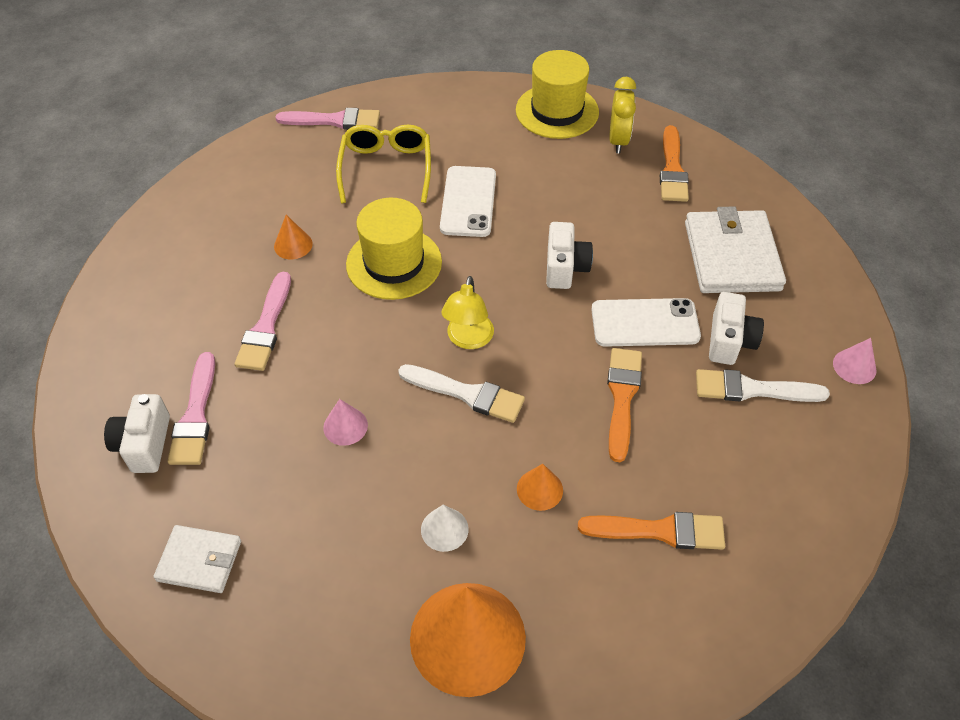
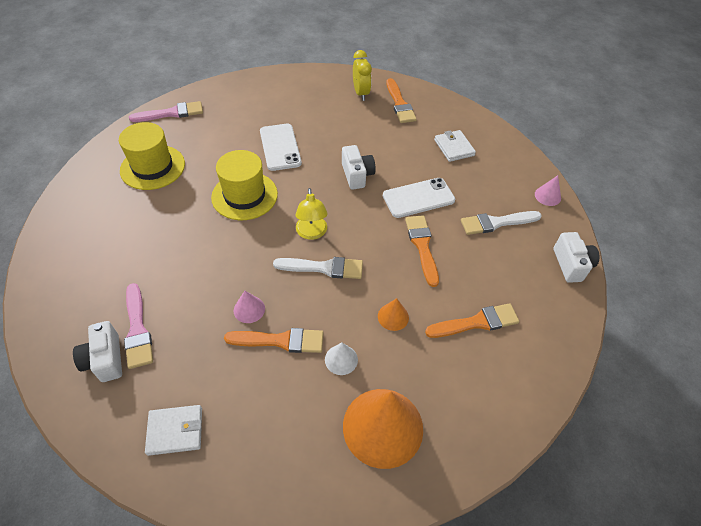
camera: 20 degrees left, 0 degrees up
pink brush [235,272,291,371] -> none
orange cone [274,215,313,259] -> none
yellow glasses [336,124,431,203] -> none
yellow hat [516,50,599,139] -> yellow hat moved to [119,122,185,190]
white wallet [685,206,786,293] -> white wallet [434,130,476,162], size x0.57
white camera [709,292,764,365] -> white camera moved to [553,232,599,283]
none -> orange brush [224,328,323,353]

